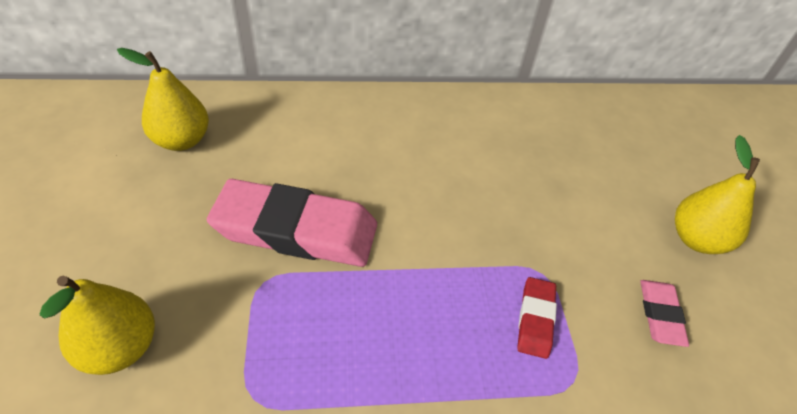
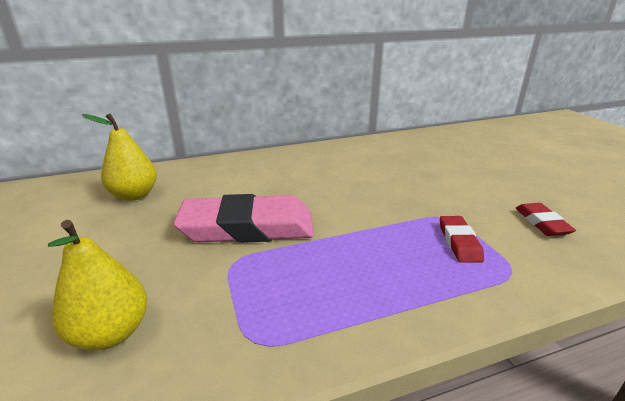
camera: 10 degrees left, 20 degrees down
pink eraser [640,280,689,347] -> red eraser [515,203,576,236]
yellow pear [675,135,760,254] -> none

